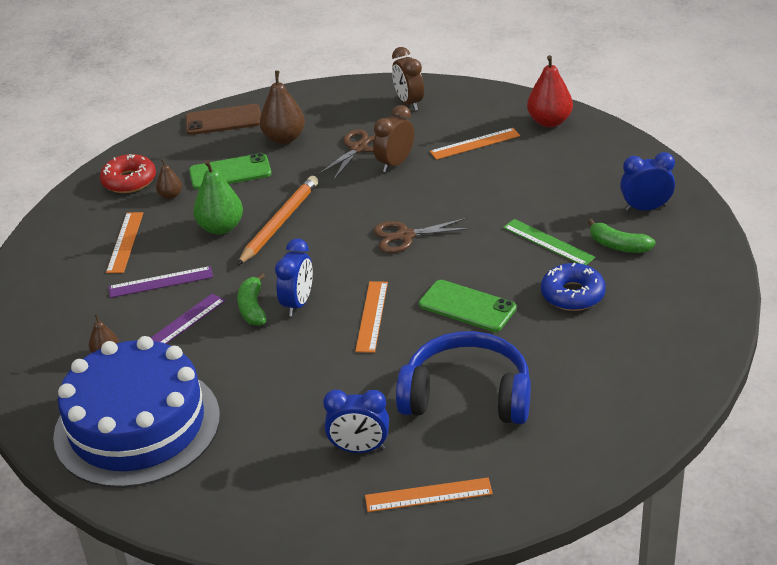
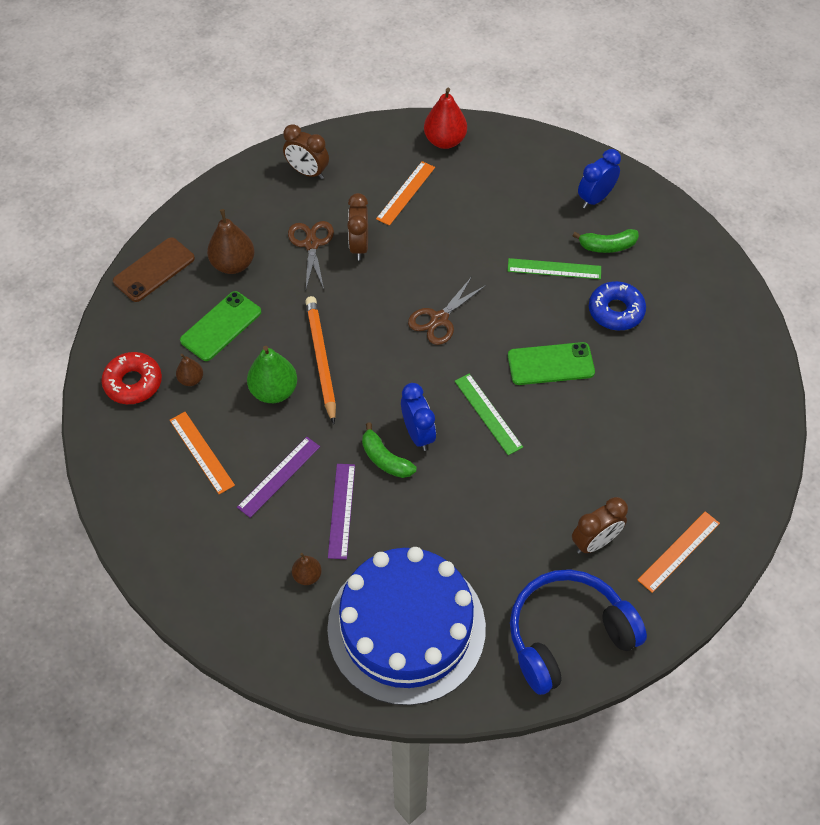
camera: 40 degrees left, 20 degrees up
blue clock [323,390,389,453] -> brown clock [572,497,628,554]
orange ruler [355,281,388,353] -> green ruler [455,374,523,455]
blue headphones [396,331,531,424] -> blue headphones moved to [510,569,647,695]

